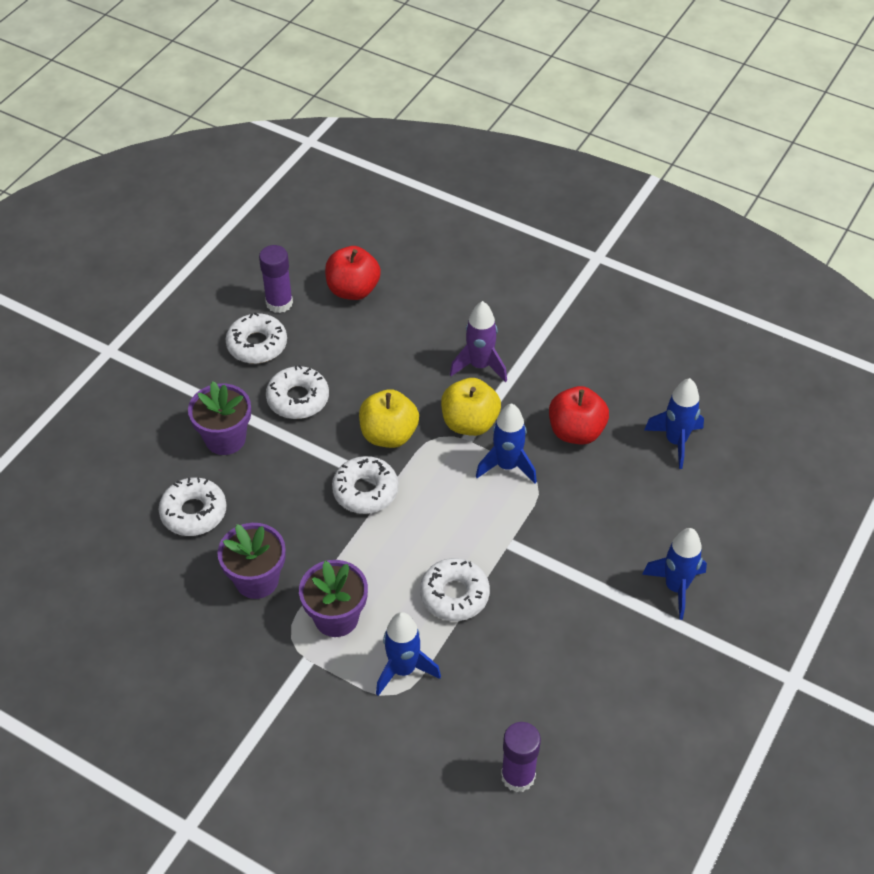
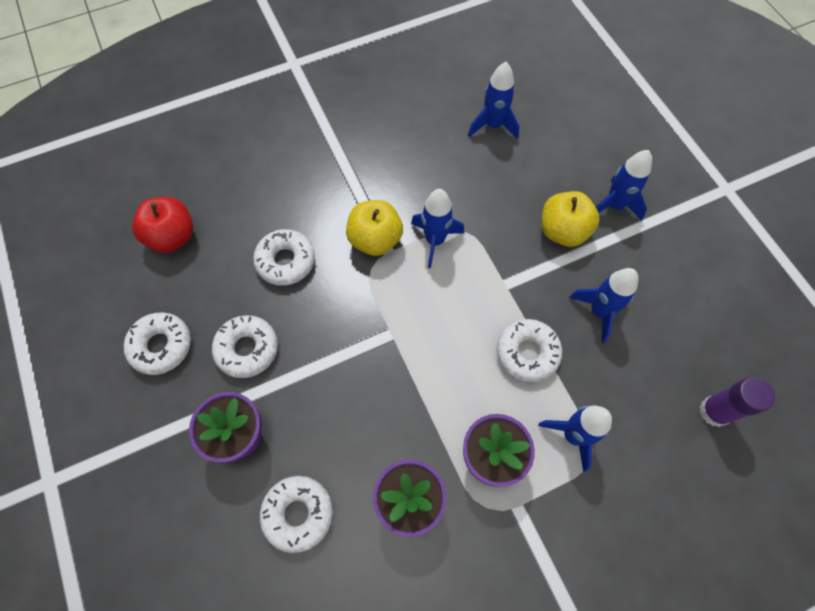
camera: 55 degrees left, 15 degrees up
purple glue stick [259,245,293,313] -> none
white donut [332,456,398,514] -> white donut moved to [253,229,315,286]
yellow apple [359,389,419,448] -> yellow apple moved to [542,191,600,247]
purple rocket [450,301,507,382] -> none
red apple [549,386,609,445] -> none
none -> blue rocket [569,268,638,343]

